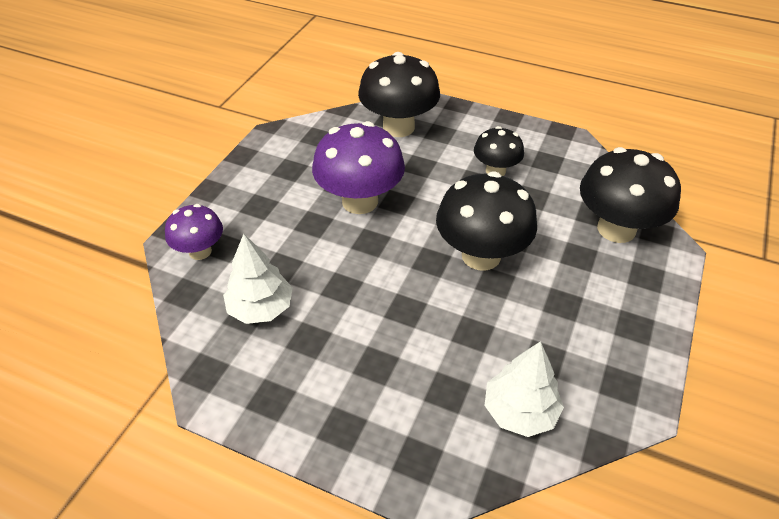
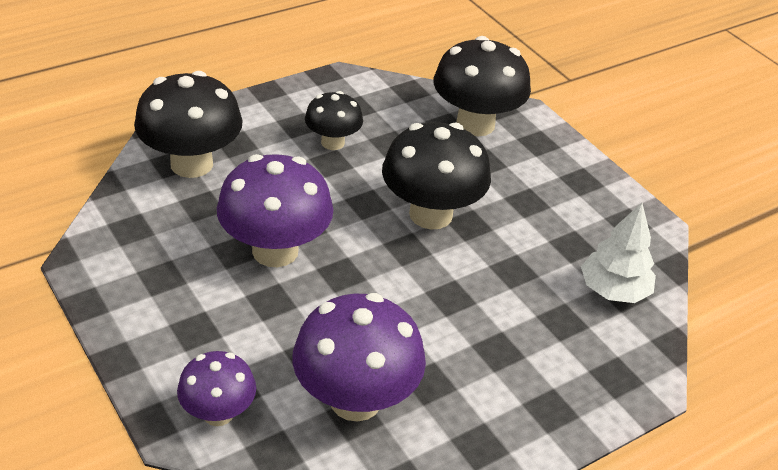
camera: 60 degrees left, 5 degrees down
white tree [223,234,293,324] -> purple mushroom [292,293,426,422]

